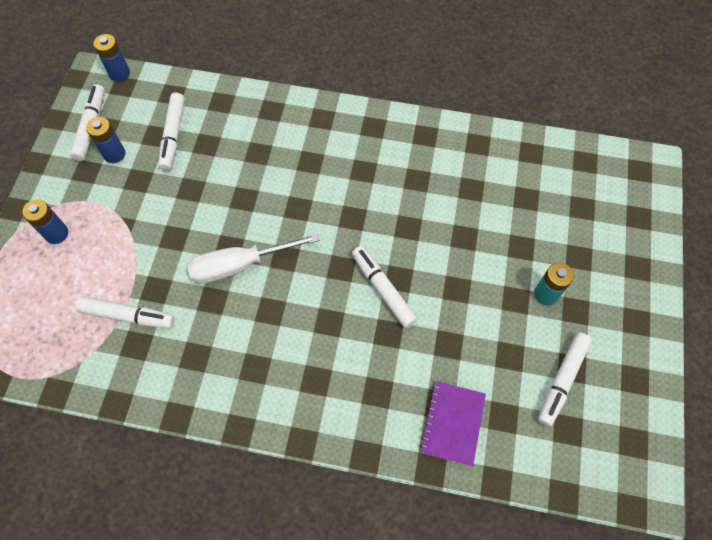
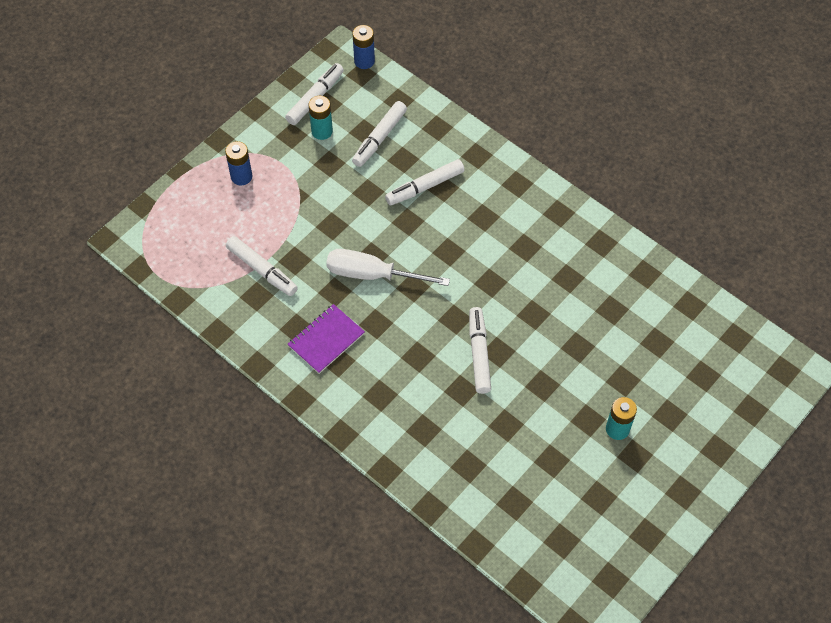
camera: 30 degrees right, 5 degrees down
blue battery [86,117,125,163] -> turquoise battery [308,96,333,140]
purple notebook [420,381,486,466] -> purple notebook moved to [288,304,365,374]
white marker [538,333,592,427] -> white marker moved to [385,159,465,205]

